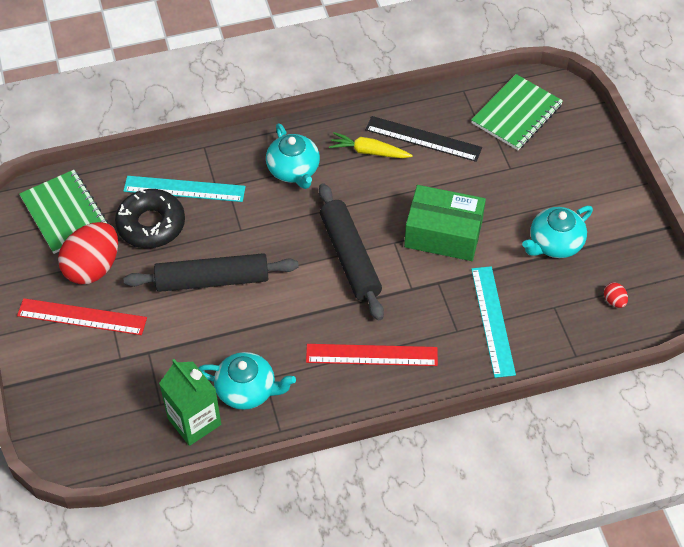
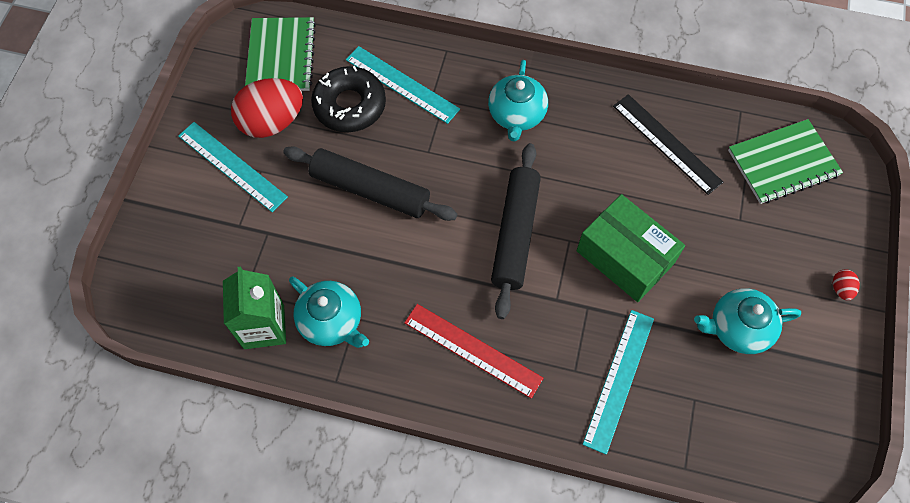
camera: 30 degrees right, 10 degrees up
red ruler [17,298,147,335] -> turquoise ruler [178,122,288,212]
yellow carrot [329,132,413,158] -> none
red egg [604,282,628,308] -> red egg moved to [833,269,860,301]

